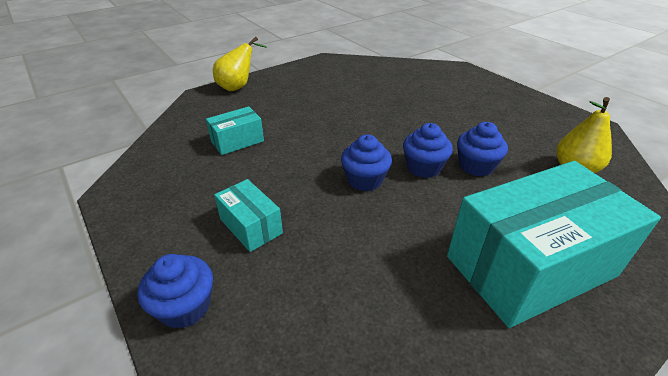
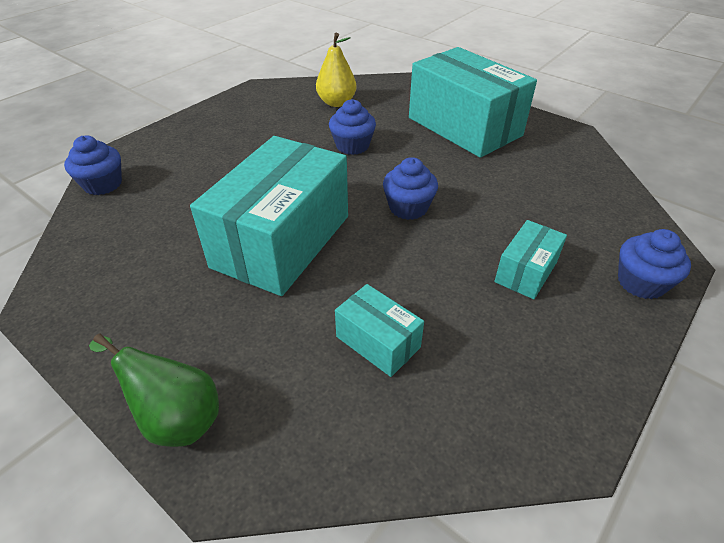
camera: 105 degrees left, 5 degrees up
yellow pear [213,37,266,91] -> green pear [89,333,219,447]
blue cupcake [403,123,453,178] -> blue cupcake moved to [64,135,122,195]
none -> turquoise box [190,136,348,296]

